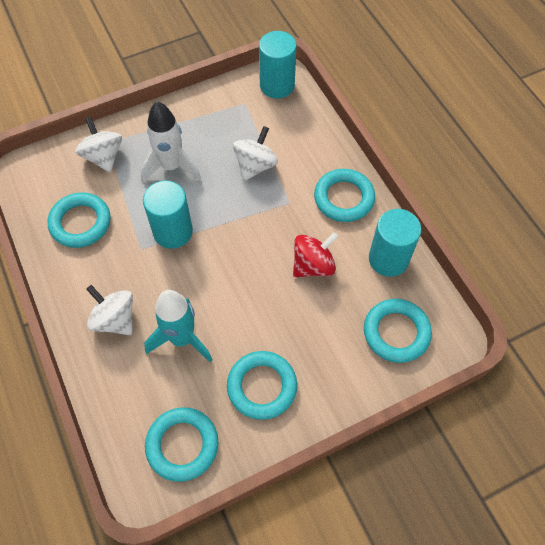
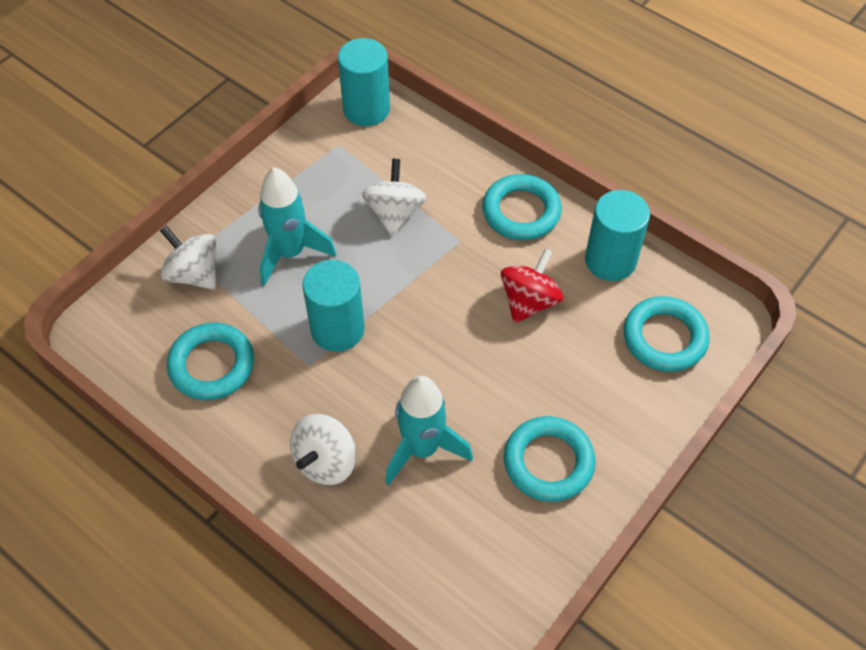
camera: 25 degrees left, 5 degrees down
white spinning top [86,285,133,335] -> white spinning top turned 75 degrees counterclockwise [290,414,356,485]
white rocket [140,102,201,182] -> turquoise rocket [258,167,336,286]
turquoise ring [145,407,218,482] -> none

